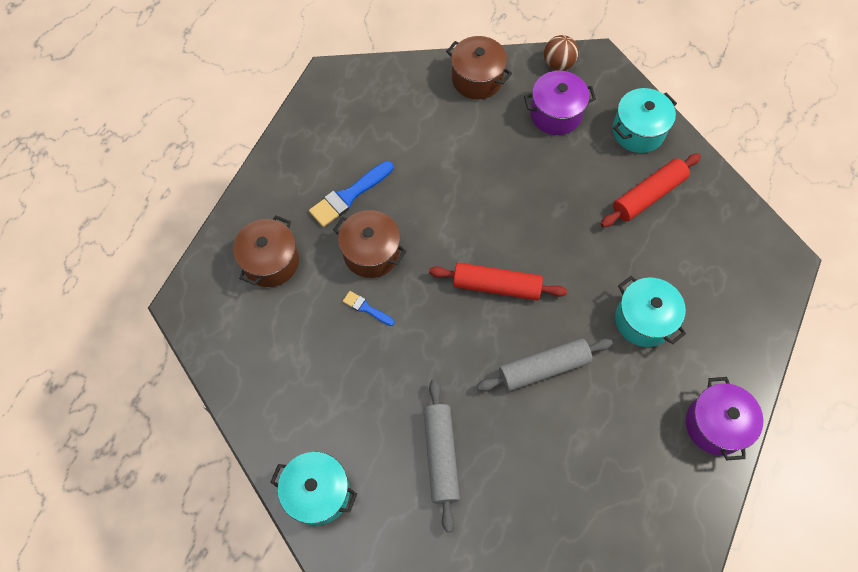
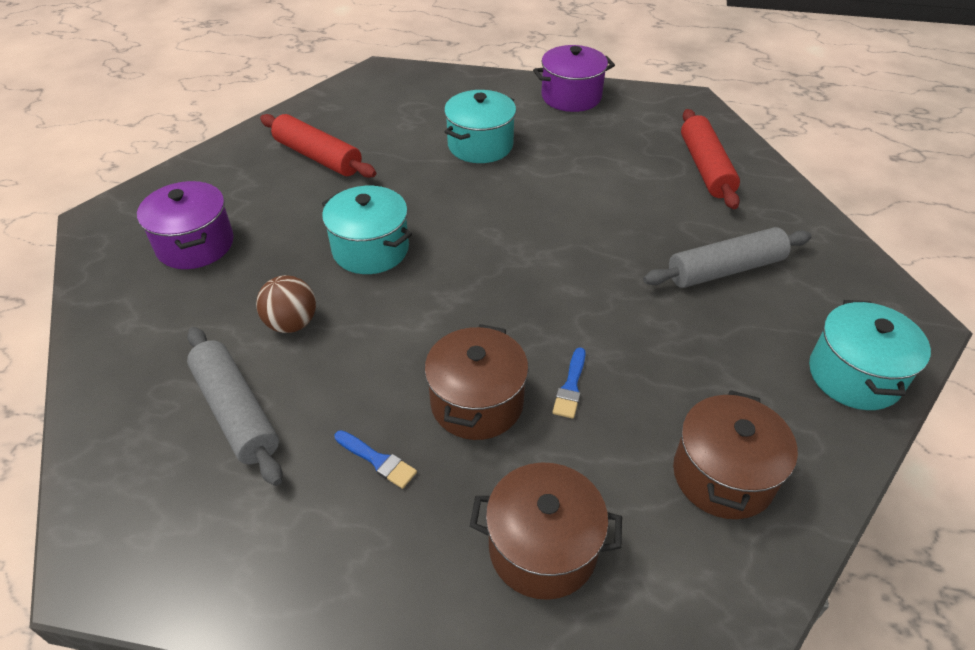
camera: 105 degrees left, 20 degrees down
blue brush [309,161,394,227] -> blue brush [335,430,417,489], size x0.55
red rolling pin [429,263,567,300] -> red rolling pin moved to [681,109,740,209]
brown pot [446,36,512,100] -> brown pot moved to [673,390,798,519]
grey rolling pin [477,338,613,391] -> grey rolling pin moved to [187,327,282,486]
brown ball [544,35,579,71] -> brown ball moved to [256,275,316,333]
turquoise pot [613,88,677,153] -> turquoise pot moved to [322,186,412,274]

